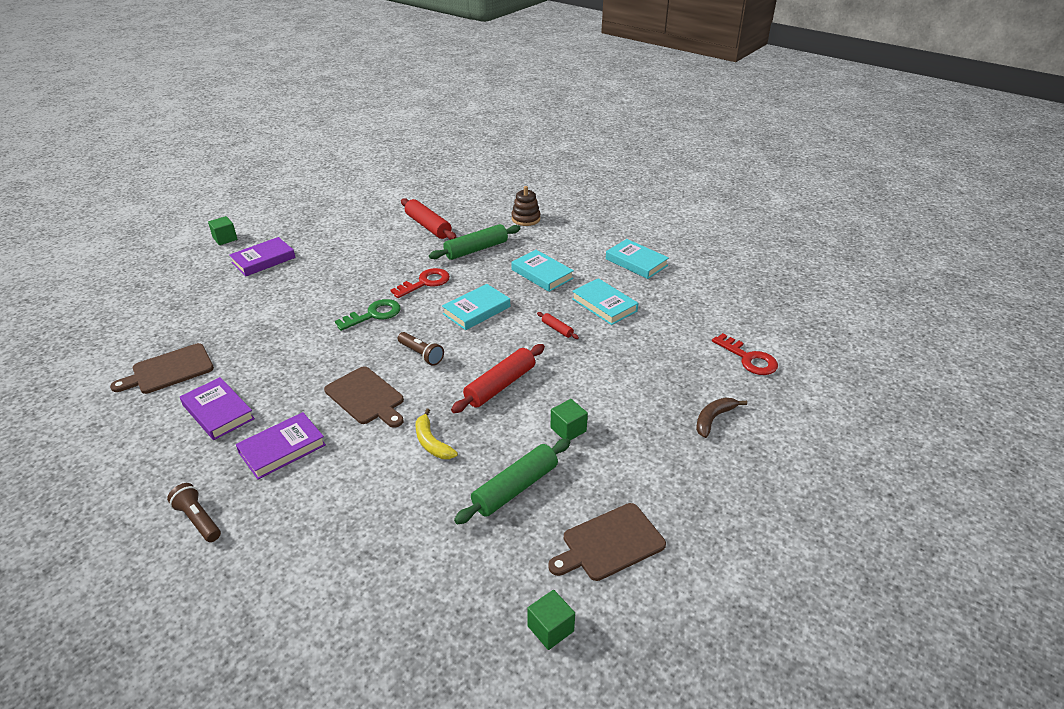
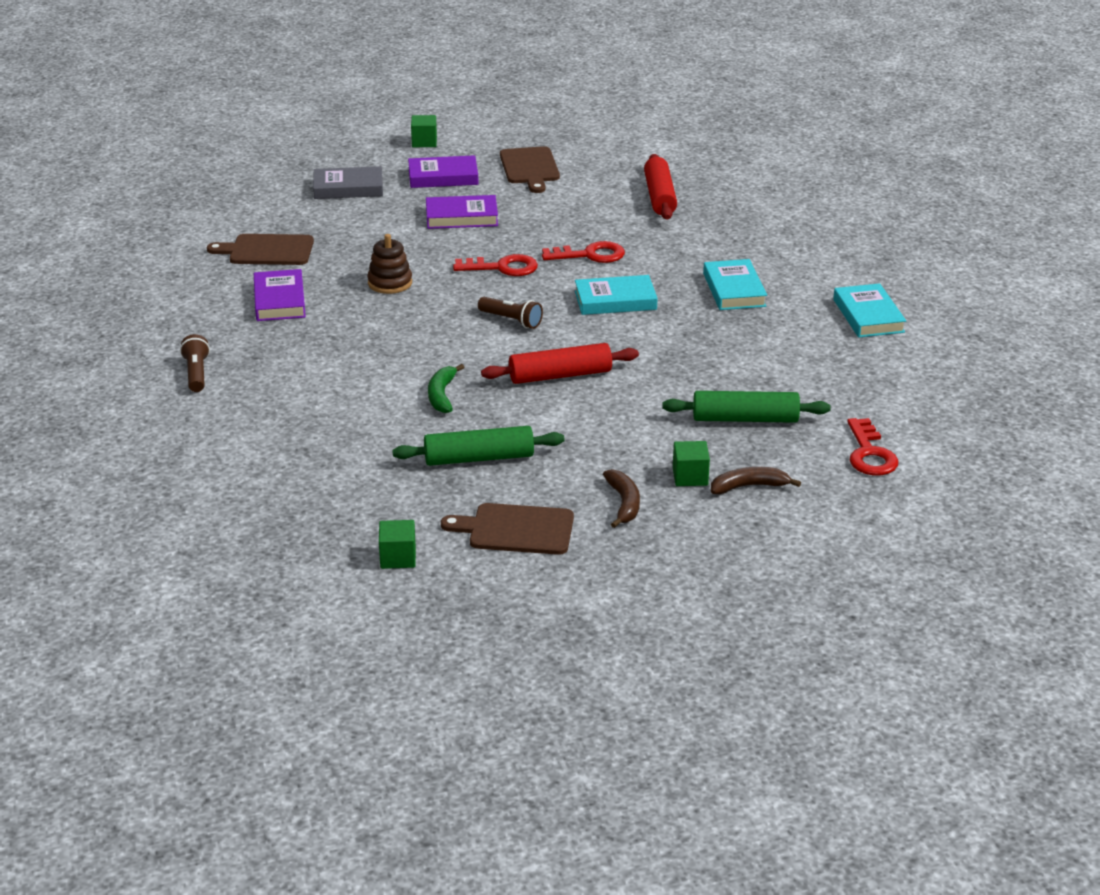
camera: 35 degrees right, 5 degrees down
purple book [236,412,326,480] -> purple book moved to [426,195,498,229]
brown cutting board [324,366,404,428] -> brown cutting board moved to [500,146,560,193]
green key [335,299,401,331] -> red key [453,254,538,276]
brown flashlight [398,332,444,366] -> brown flashlight turned 45 degrees counterclockwise [478,297,543,329]
yellow banana [415,409,458,459] -> green banana [428,364,464,413]
green rolling pin [429,224,521,260] -> green rolling pin moved to [663,391,831,423]
brown stacking toy [511,186,541,226] -> brown stacking toy moved to [367,234,412,294]
red rolling pin [537,312,579,339] -> none
green cube [551,399,588,440] -> green cube moved to [673,441,710,486]
turquoise book [572,278,638,325] -> none
none -> grey book [313,166,383,199]
none -> brown banana [603,469,640,528]

